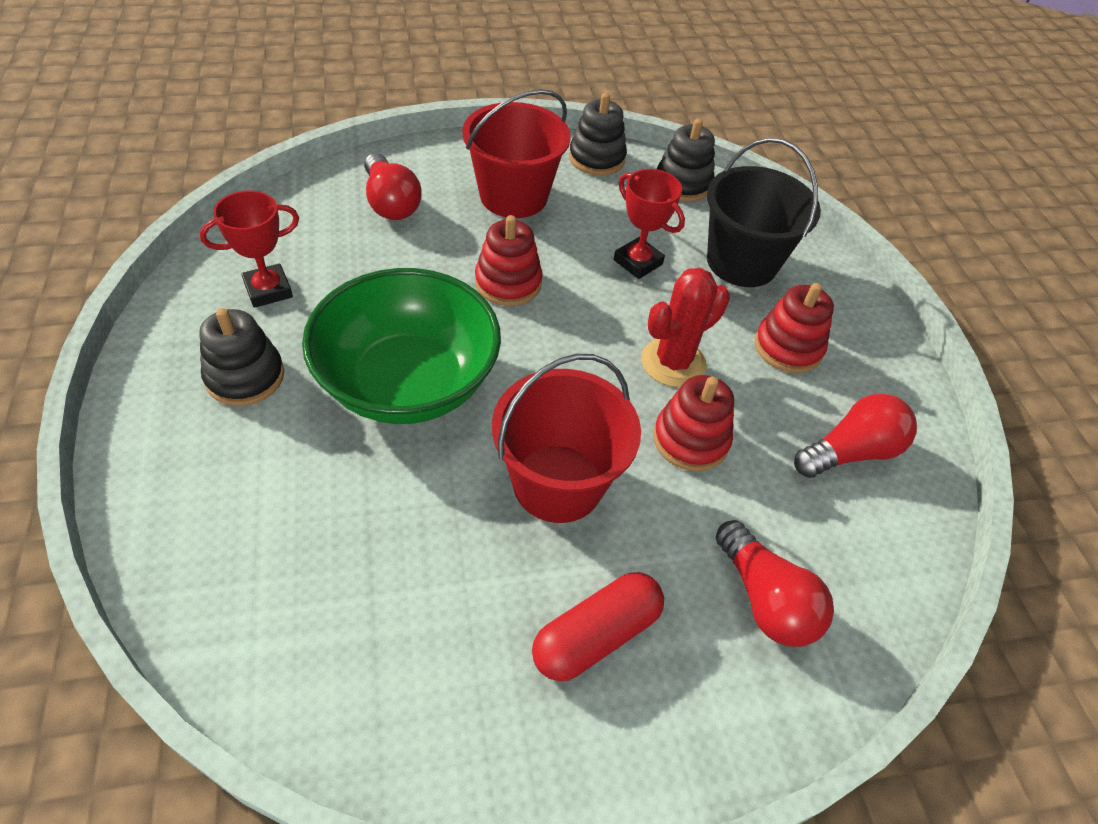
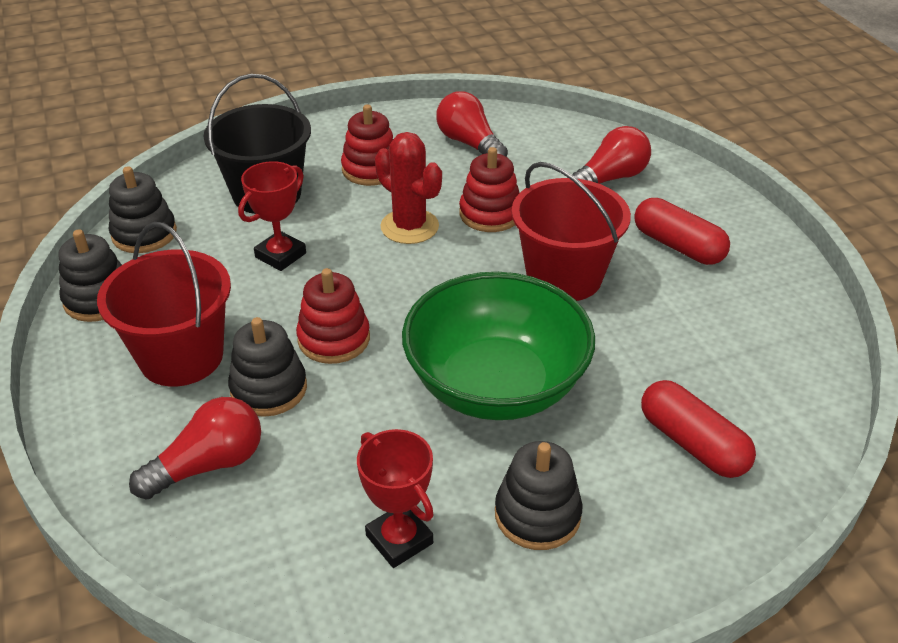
camera: 95 degrees left, 10 degrees down
none -> black stacking toy [228,317,307,417]
none -> red capsule [641,380,756,478]

